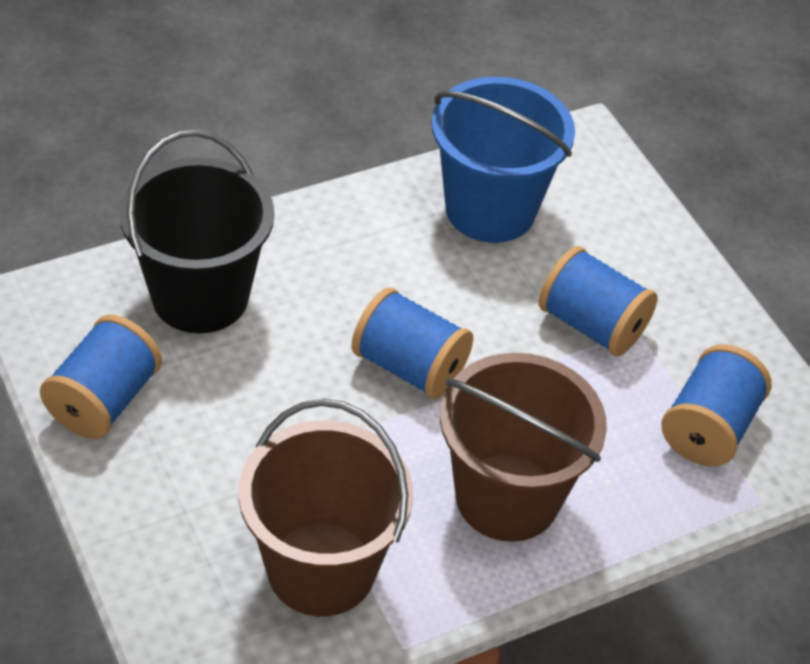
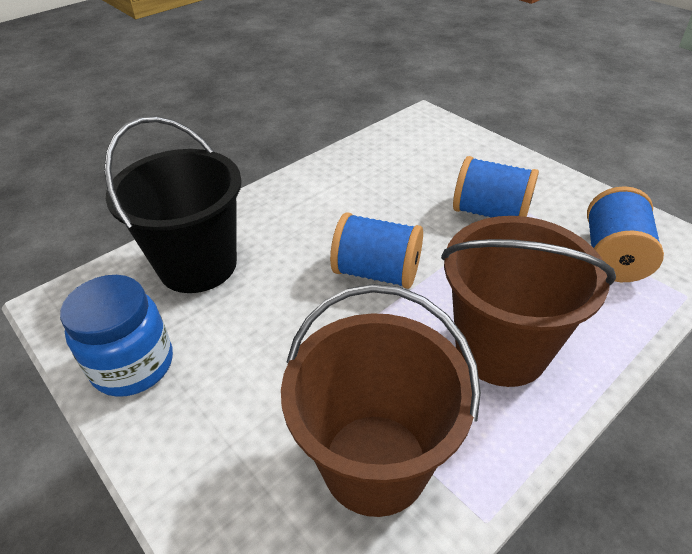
camera: 10 degrees left, 5 degrees down
blue spool [40,315,162,439] -> blue jar [60,275,173,397]
blue bucket [432,77,575,243] -> none

